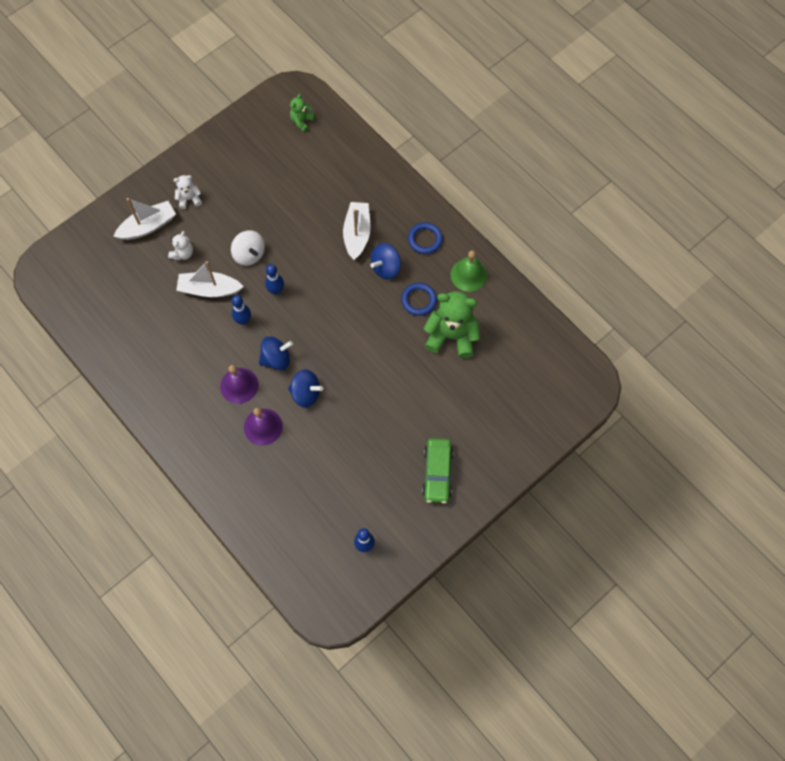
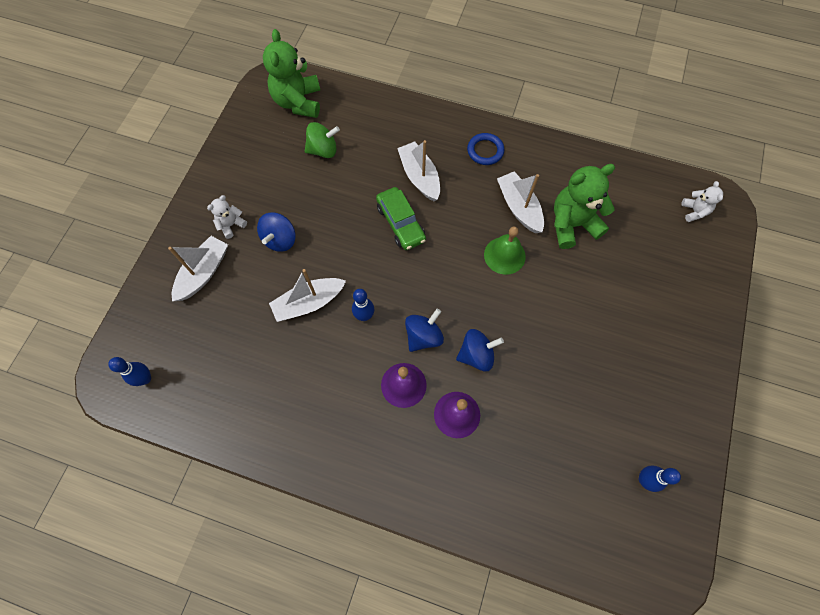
camera: 30 degrees left, 0 degrees up
white teddy bear [168,231,193,260] -> white teddy bear moved to [681,181,723,222]
white spinning top [231,230,265,266] -> none
blue bowling pin [265,264,284,295] -> blue bowling pin moved to [108,357,151,386]
green teddy bear [290,94,315,132] -> green teddy bear [263,29,320,118], size x2.01
blue spinning top [370,243,401,279] -> blue spinning top moved to [257,213,296,252]
blue ring [401,283,437,316] -> white boat [497,172,544,233]
green car [422,438,453,504] -> green car moved to [376,187,426,250]
green bell [451,250,487,292] -> green bell moved to [484,227,526,275]
none -> green spinning top [305,122,340,158]

